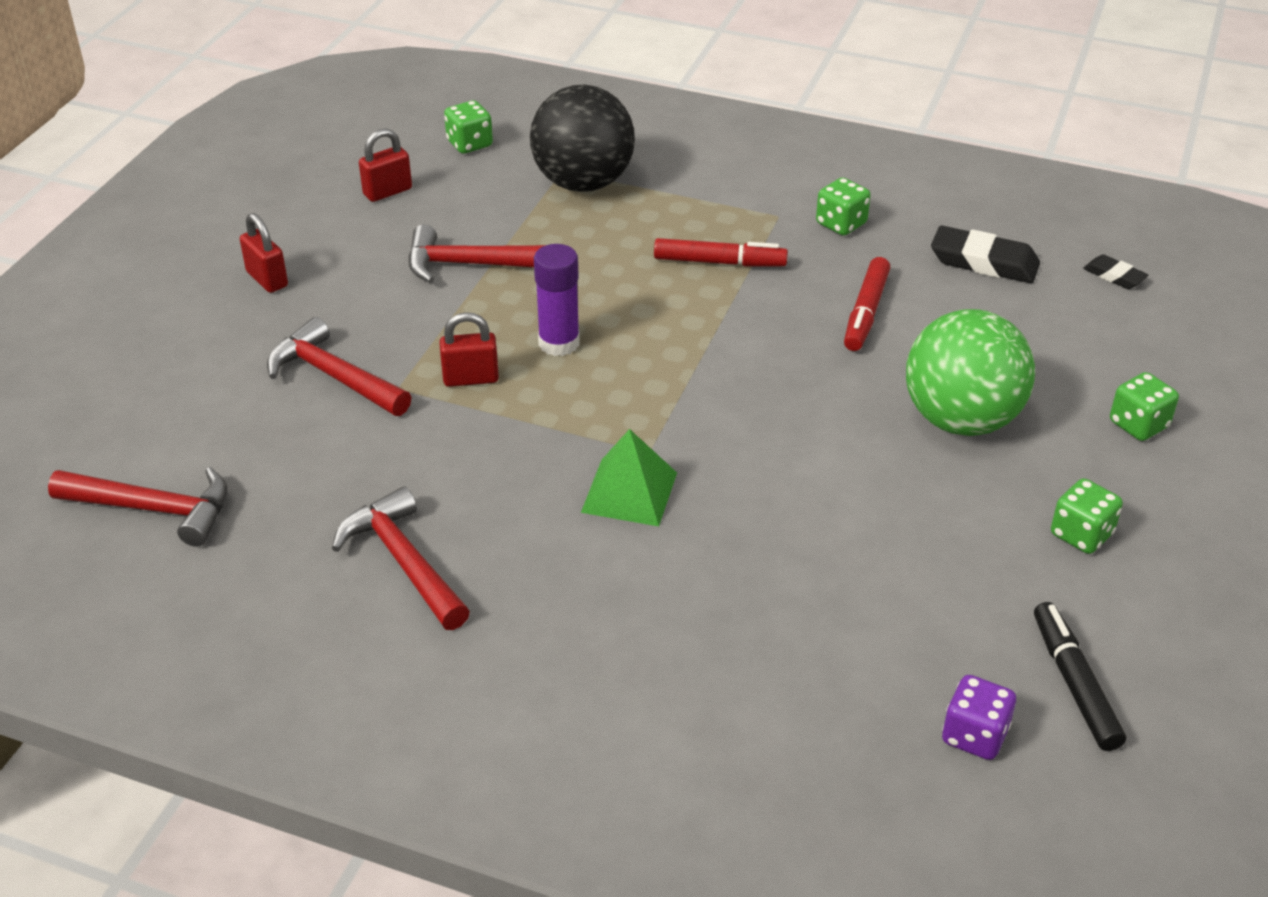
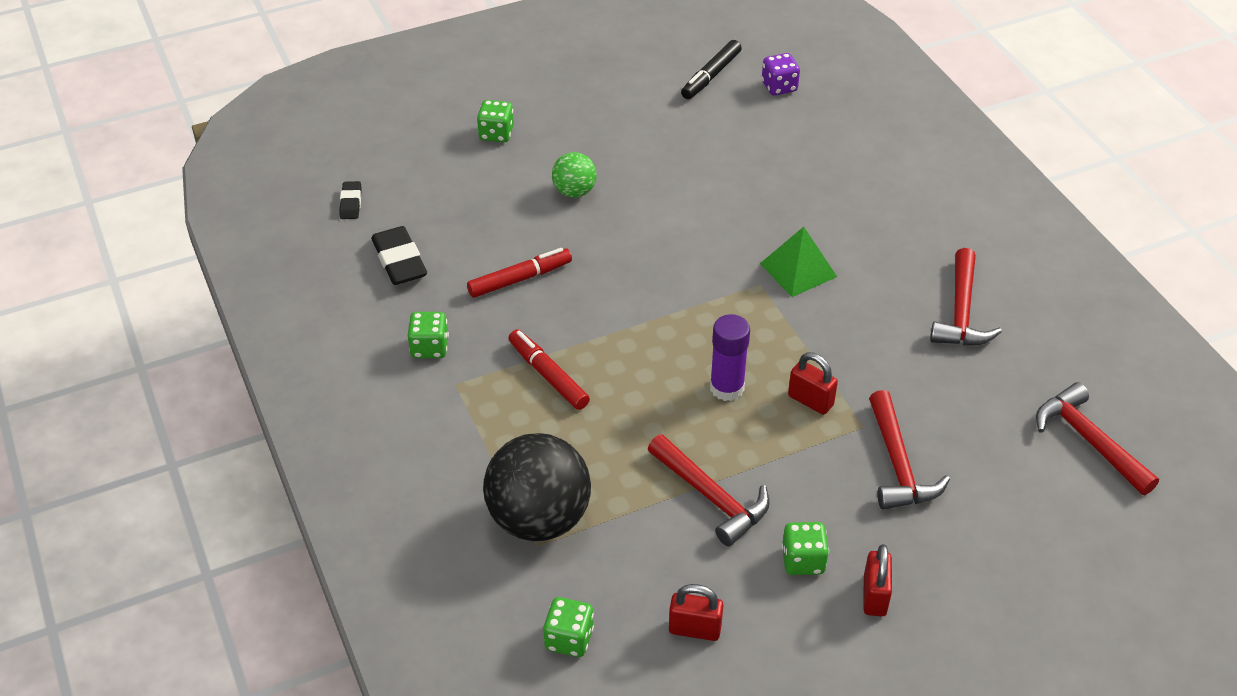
camera: 135 degrees left, 5 degrees up
green ball [906,309,1035,436] -> green ball [552,152,597,198], size x0.52
green dice [1051,478,1123,554] -> green dice moved to [782,522,829,575]

